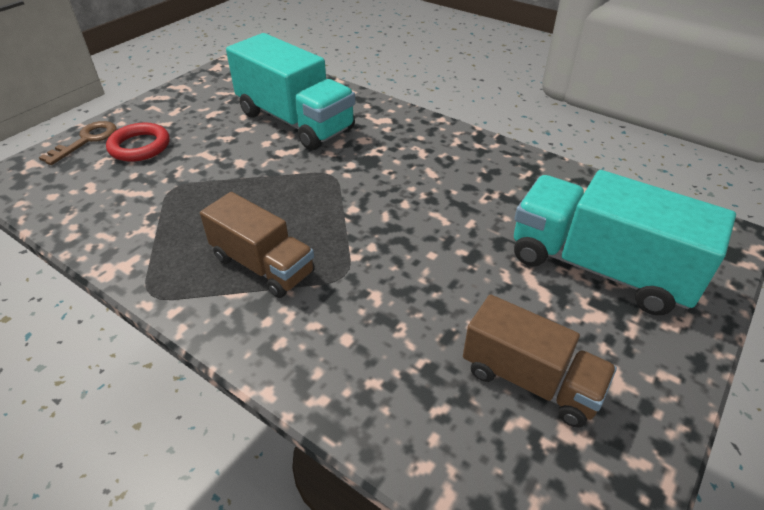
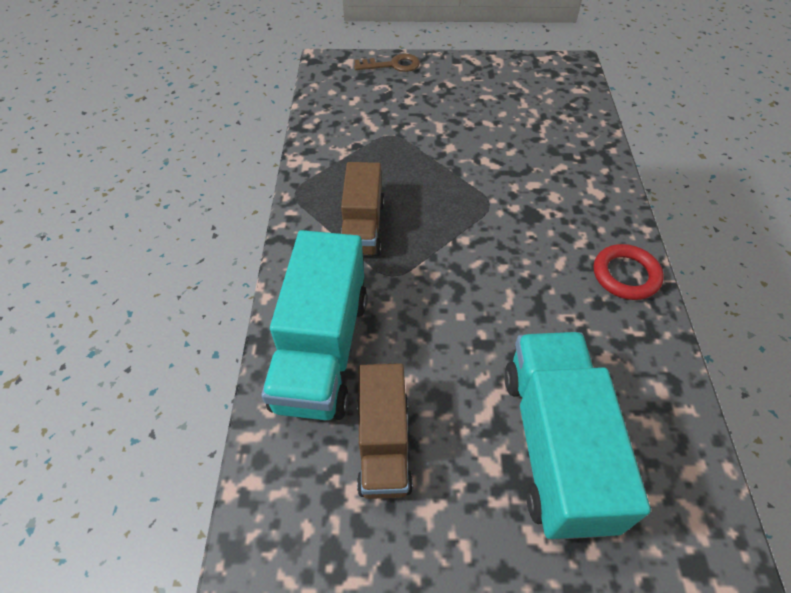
camera: 55 degrees right, 10 degrees up
red ring [106,123,170,162] -> red ring moved to [594,244,664,300]
turquoise truck [226,33,356,150] -> turquoise truck moved to [261,230,367,420]

